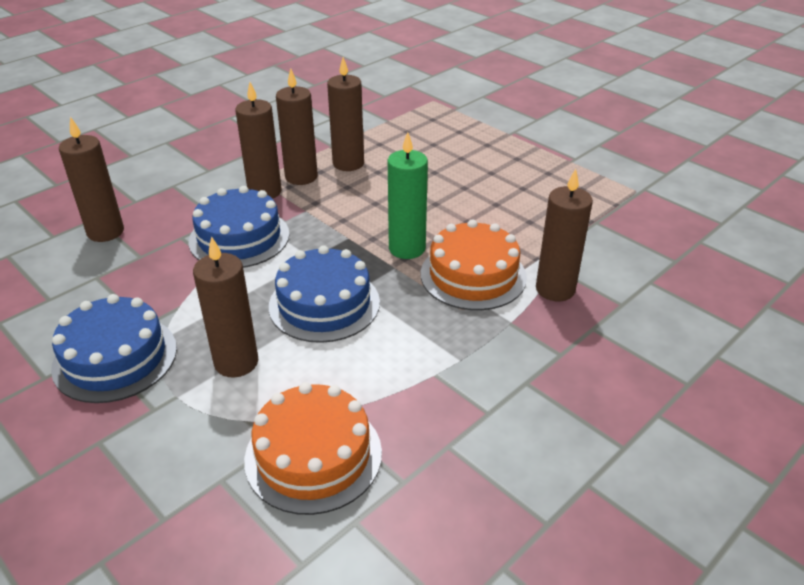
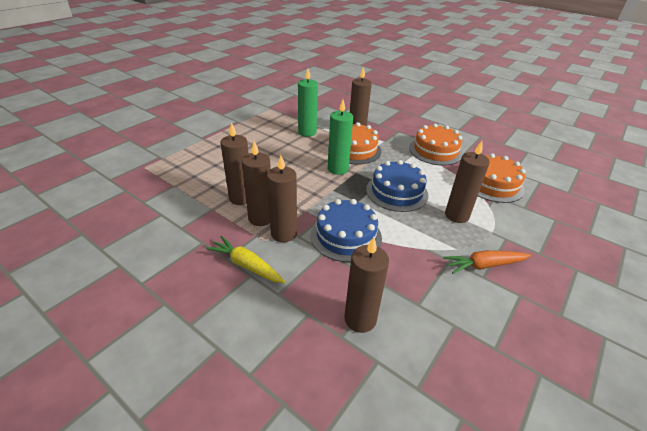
camera: 100 degrees left, 0 degrees up
blue cake [51,294,177,403] -> orange carrot [443,250,531,274]
none -> yellow carrot [206,236,285,283]
none -> green candle [298,69,318,137]
none -> orange cake [409,123,463,165]

